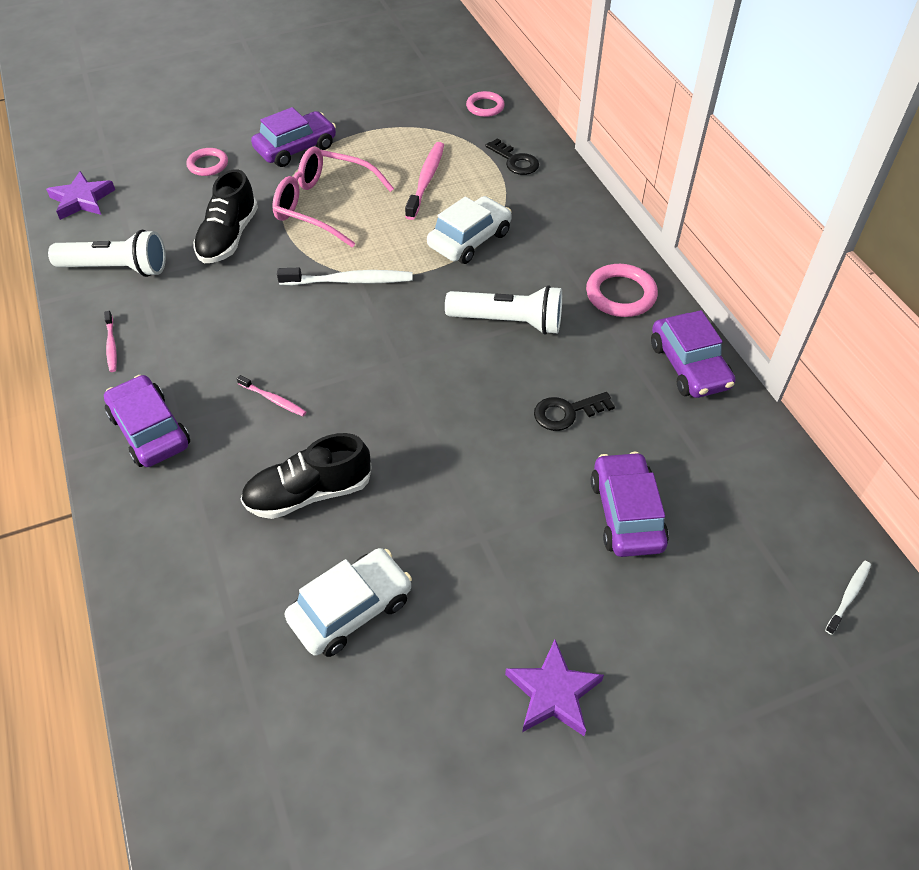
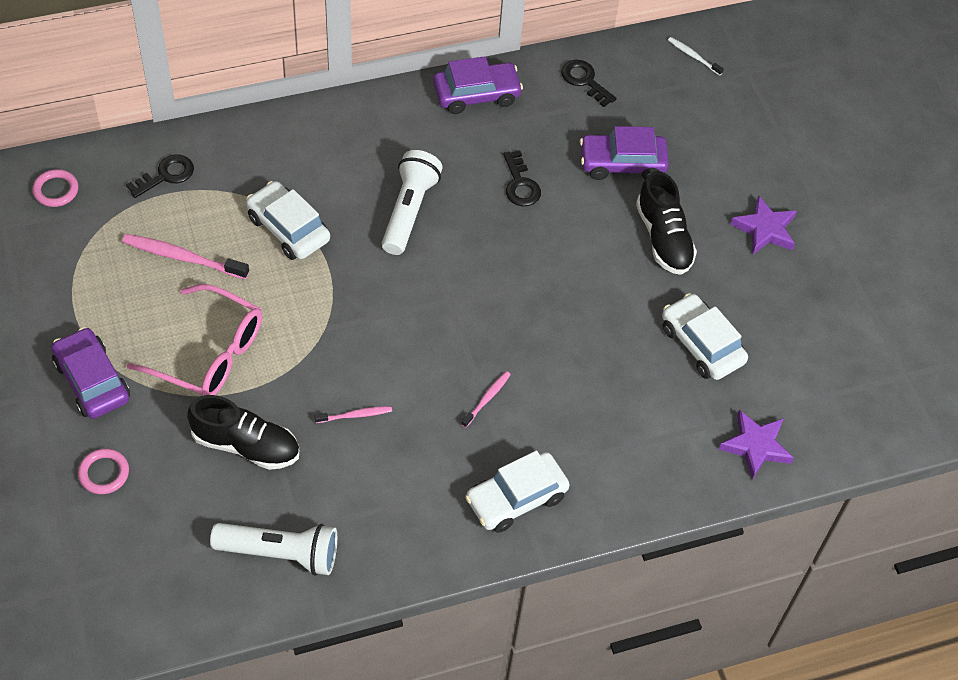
camera: 90 degrees left, 5 degrees up
purple star [46,171,115,220] -> purple star moved to [718,410,794,479]
white flashlight [48,230,166,277] -> white flashlight turned 90 degrees clockwise [210,523,337,576]
pink toothbrush [104,311,117,372] -> pink toothbrush moved to [314,406,392,423]
purple car [104,375,190,467] -> white car [465,451,570,533]
black shoe [241,433,372,519] -> black shoe moved to [636,171,697,275]
pink glasses [272,147,394,247] -> pink glasses turned 90 degrees counterclockwise [126,284,262,396]
white toothbrush [277,268,413,286] -> none
pink ring [586,264,658,317] -> none
none -> black key [561,60,617,107]

